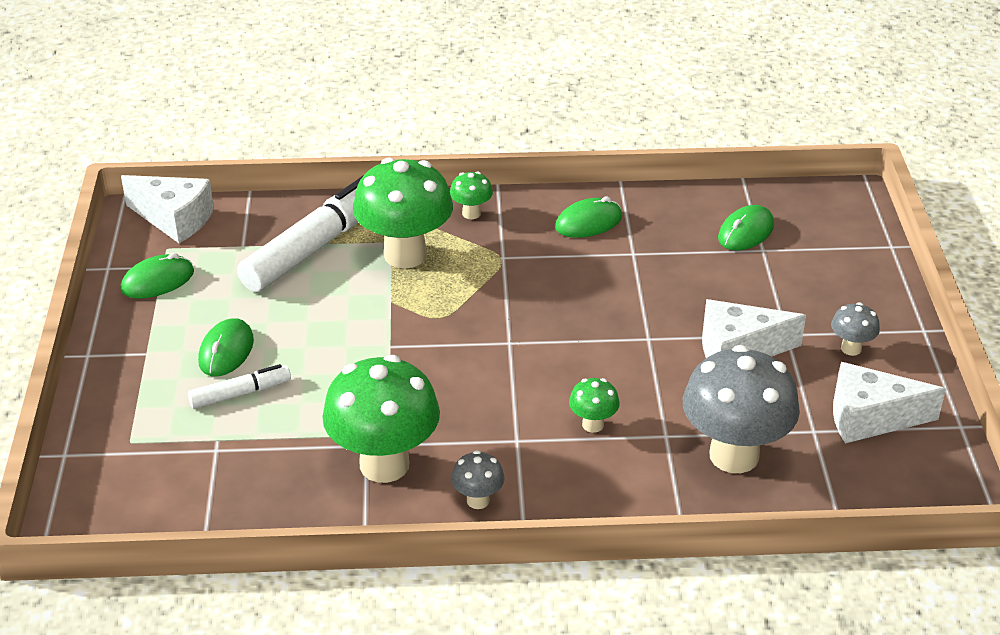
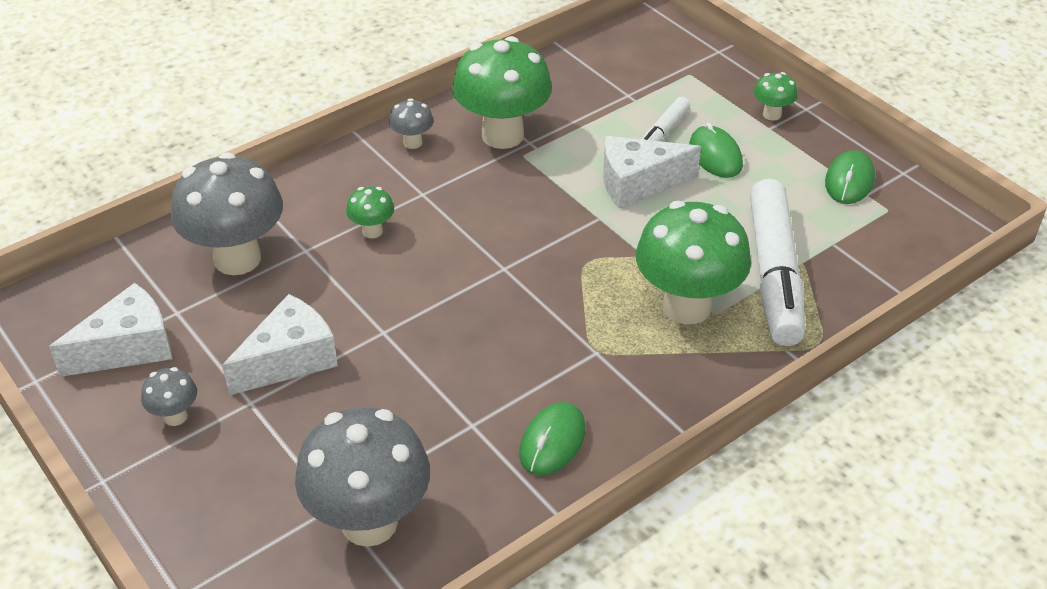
camera: 145 degrees right, 5 degrees up
white cheese [121,175,214,243] -> white cheese moved to [603,136,701,209]
green mushroom [450,171,493,219] -> green mushroom moved to [754,72,798,121]
green mouse [718,205,774,251] -> grey mushroom [295,407,430,547]

